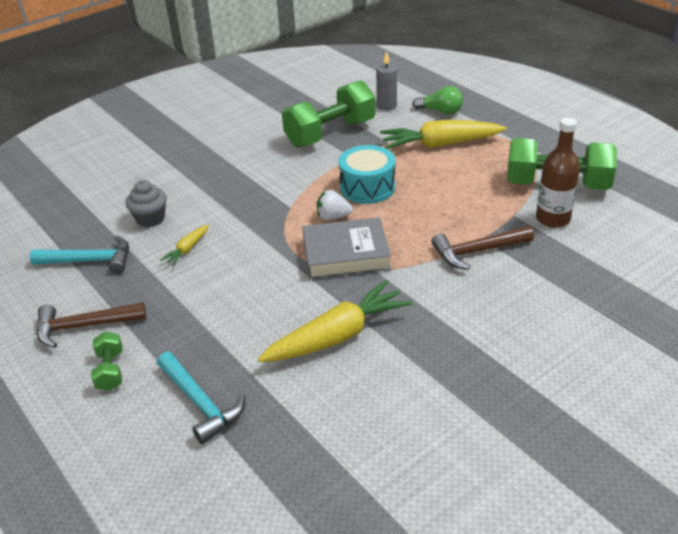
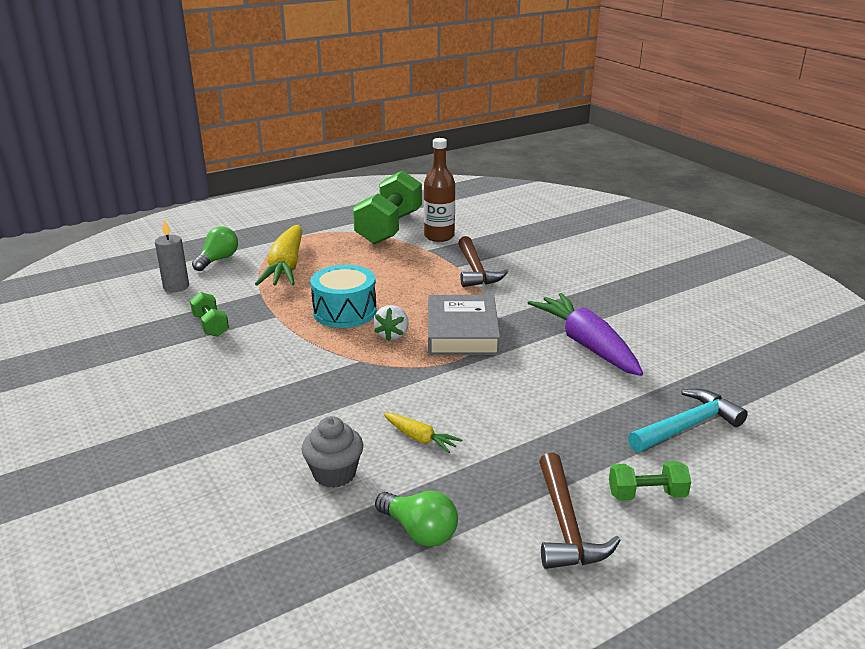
camera: 85 degrees left, 10 degrees down
turquoise hammer [30,235,129,274] -> green light bulb [375,491,458,547]
yellow carrot [258,280,413,362] -> purple carrot [528,293,643,376]
green dumbbell [282,80,375,147] -> green dumbbell [190,292,229,337], size x0.46

